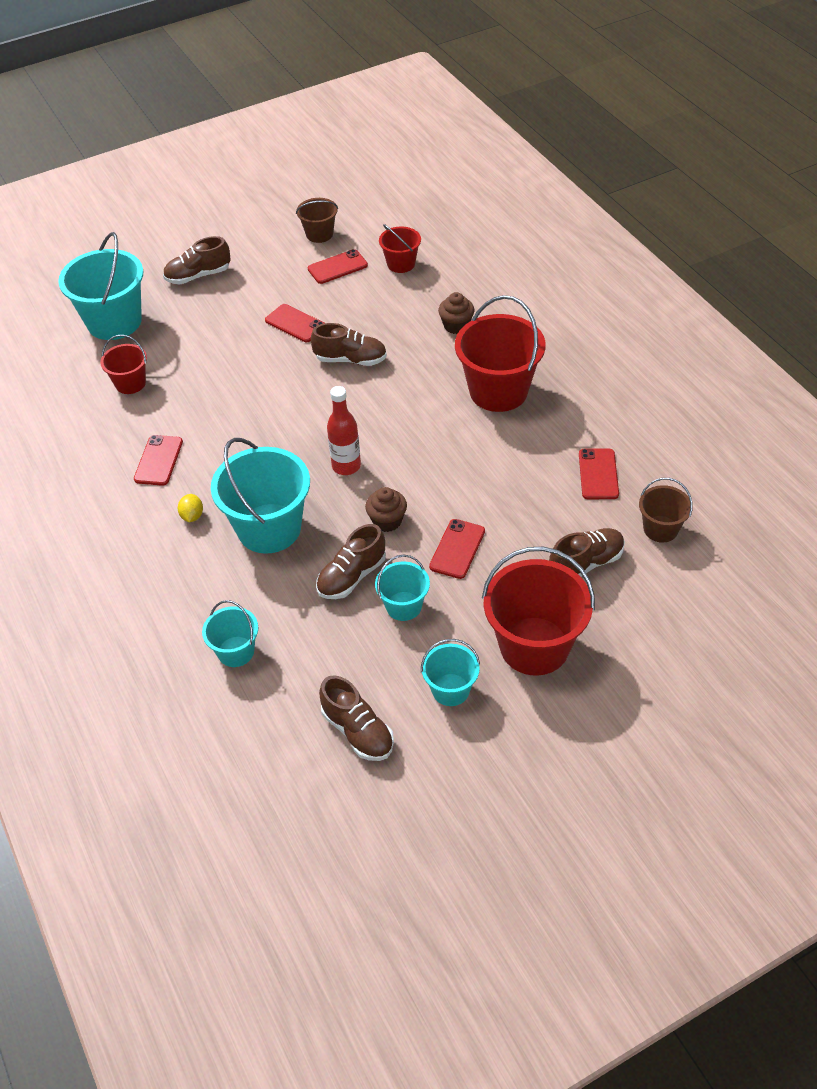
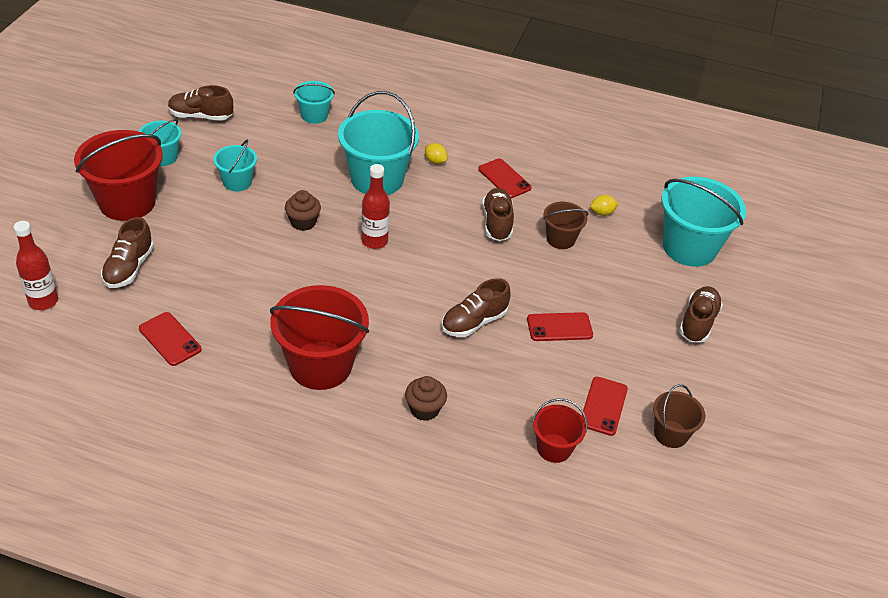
camera: 130 degrees right, 5 degrees down
red bucket [100,335,147,394] -> yellow lemon [590,195,619,216]
brown shoe [316,524,386,599] -> brown shoe moved to [482,188,514,241]
red phone [429,519,485,579] -> none
brown bucket [639,478,693,543] -> brown bucket moved to [543,202,588,249]
none -> red bottle [13,221,58,310]

